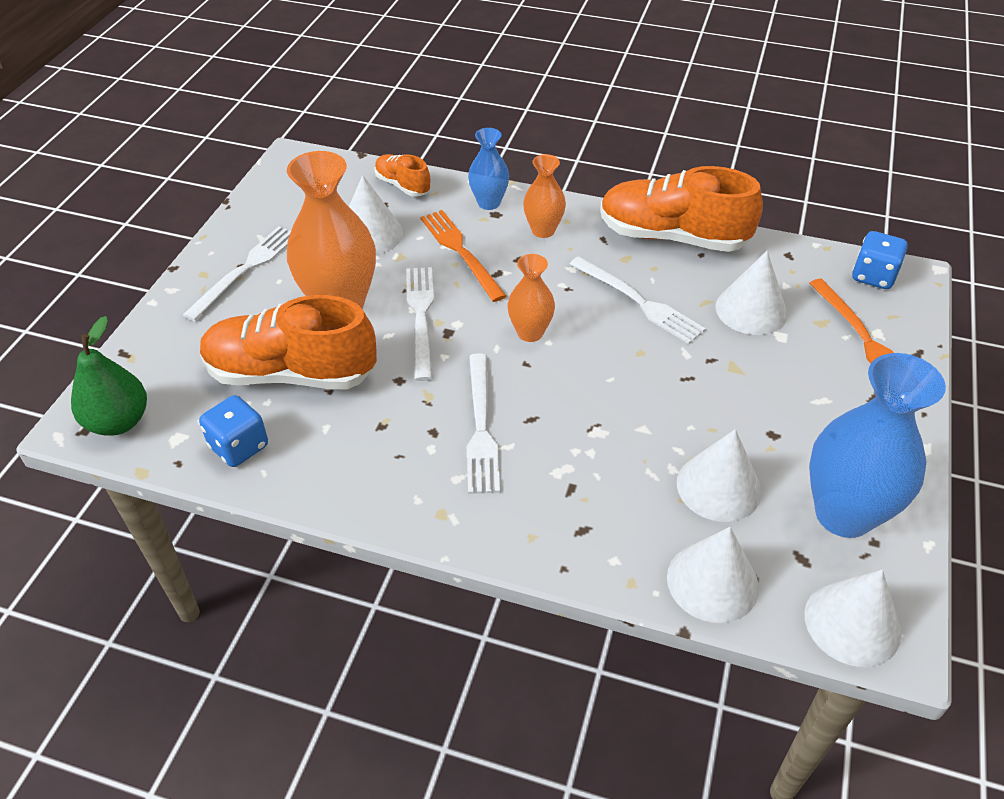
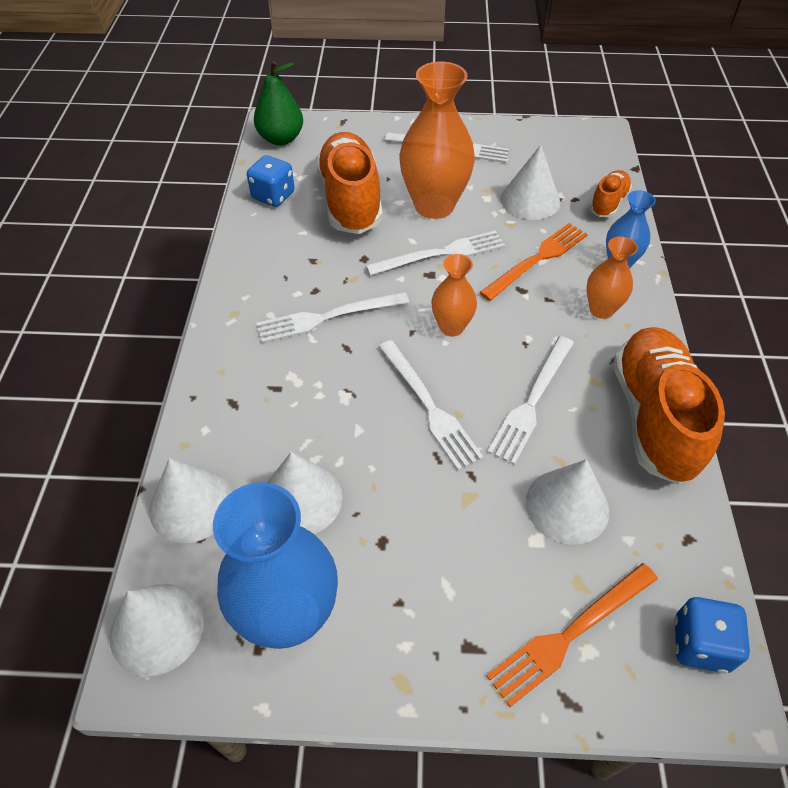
camera: 75 degrees right, 5 degrees up
none -> white fork [379,340,484,470]

